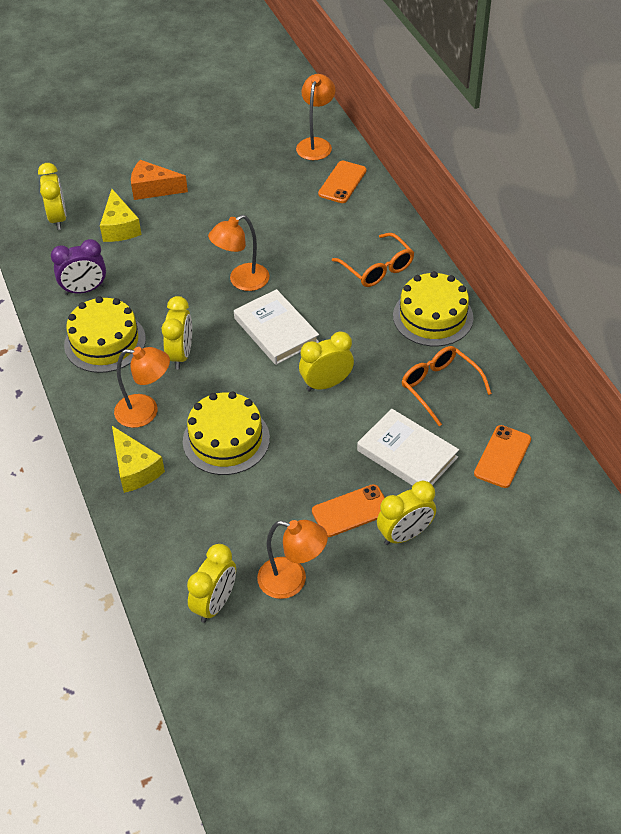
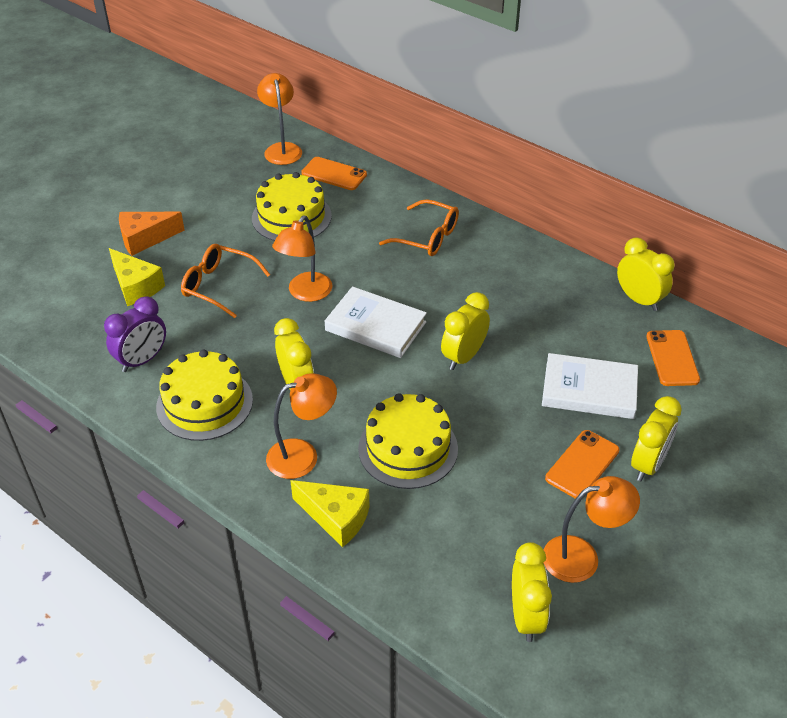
camera: 30 degrees left, 5 degrees down
yellow clock [38,163,66,230] -> yellow clock moved to [617,237,675,311]
orange phone [318,161,367,203] -> orange phone turned 60 degrees counterclockwise [301,157,367,190]
yellow cake [393,271,473,346] -> yellow cake moved to [252,172,332,241]
orange glasses [402,346,492,426] -> orange glasses moved to [181,244,270,318]

